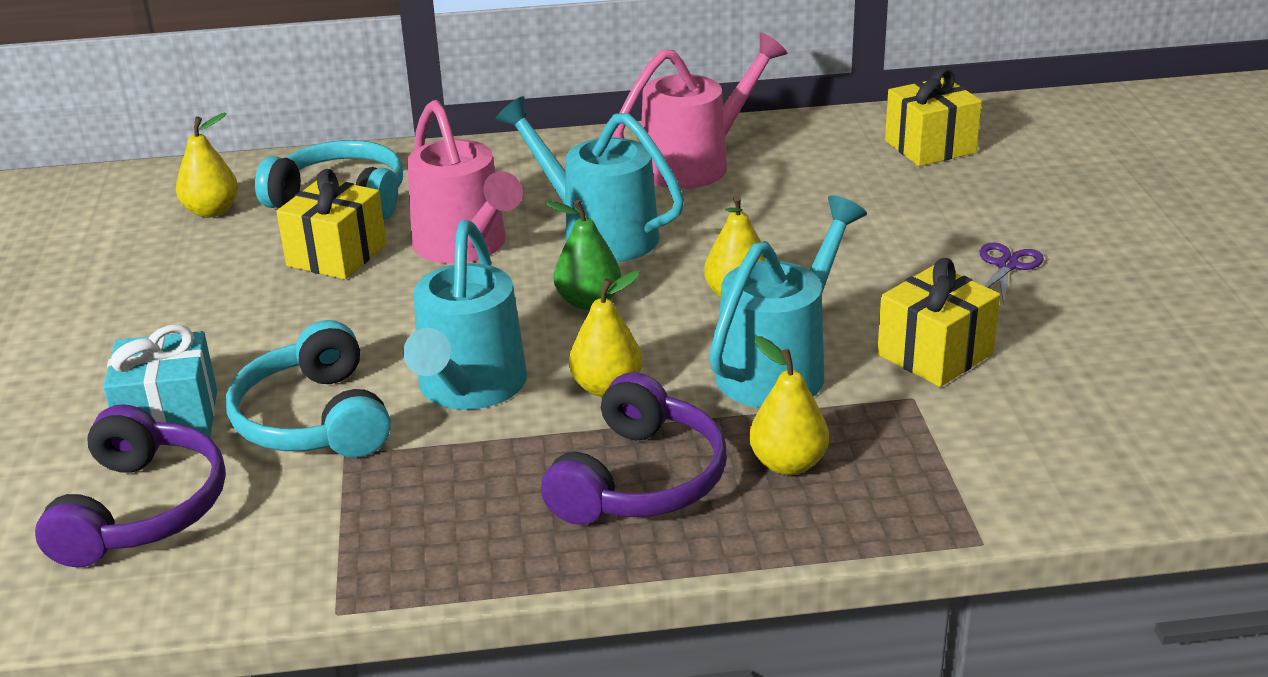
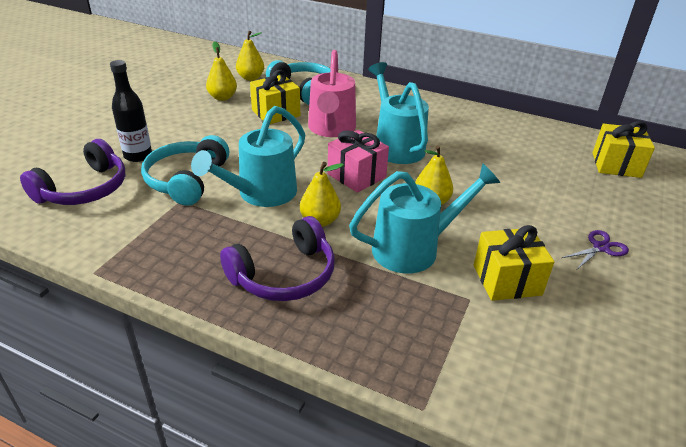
camera: 30 degrees right, 5 degrees up
turquoise gift [103,324,217,438] -> black bottle [110,60,152,162]
green pear [545,200,621,310] -> pink gift [328,130,389,193]
pink watering can [614,33,787,189] -> none
yellow pear [749,336,829,475] -> yellow pear moved to [206,41,237,101]

